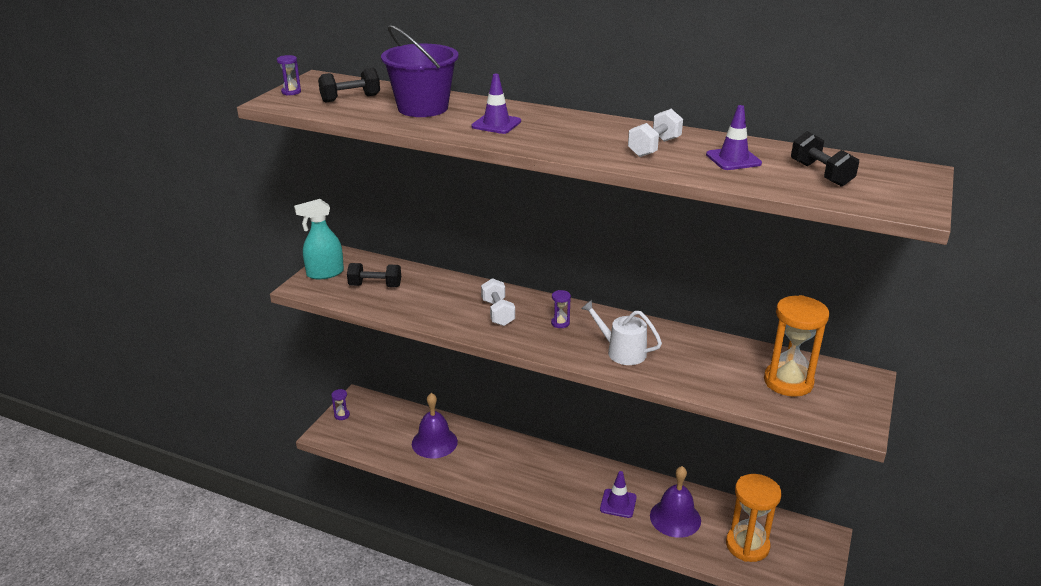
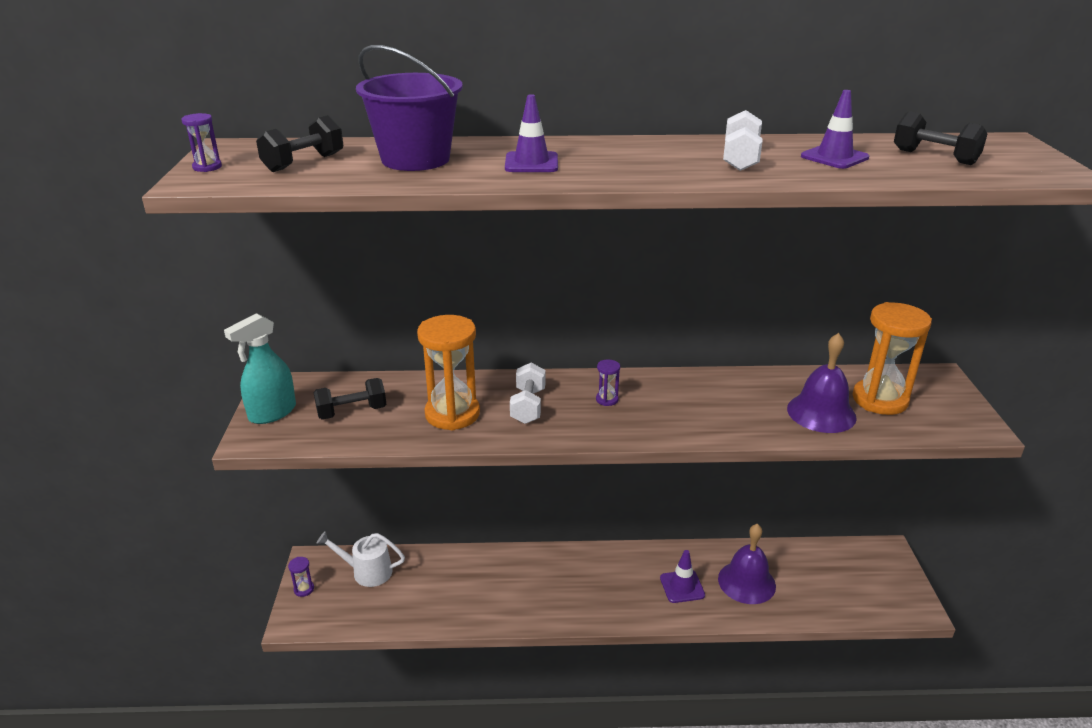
camera: 25 degrees left, 0 degrees up
purple bell [412,393,458,458] -> purple bell moved to [787,333,857,433]
white dumbbell [481,278,515,326] -> white dumbbell turned 45 degrees clockwise [510,363,545,424]
white watering can [581,300,662,365] -> white watering can moved to [316,531,405,587]
orange hourglass [726,474,781,562] -> orange hourglass moved to [417,315,480,431]

